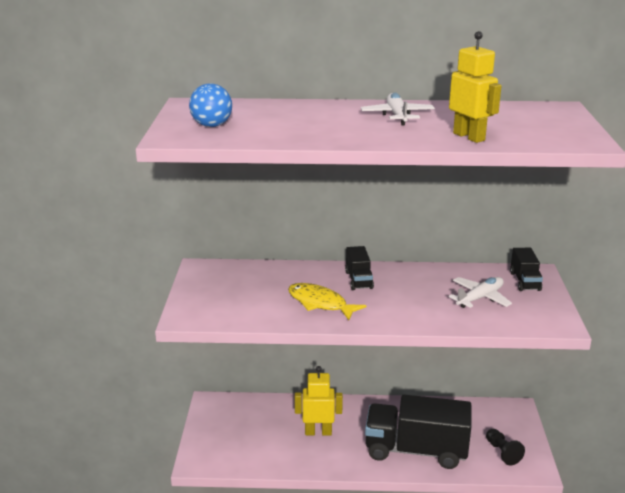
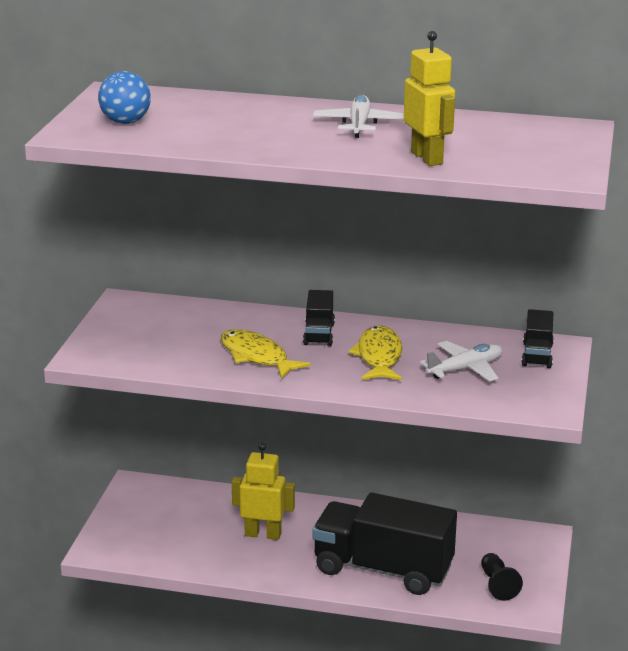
camera: 10 degrees right, 0 degrees up
none -> yellow fish [348,325,402,380]

